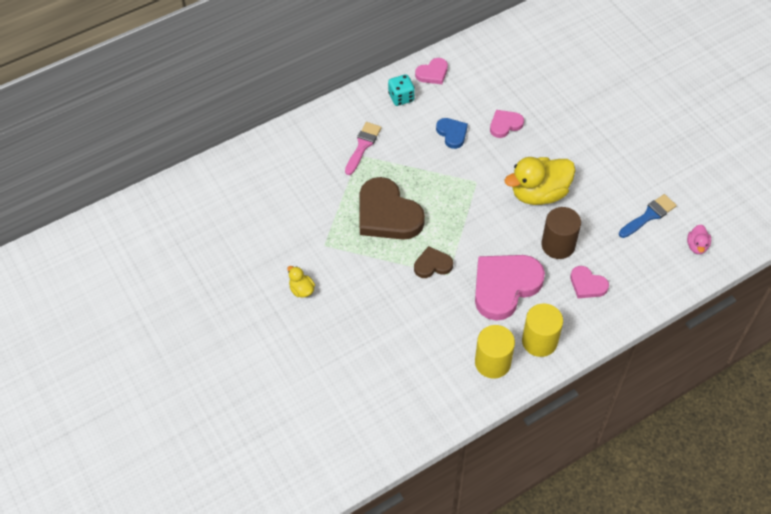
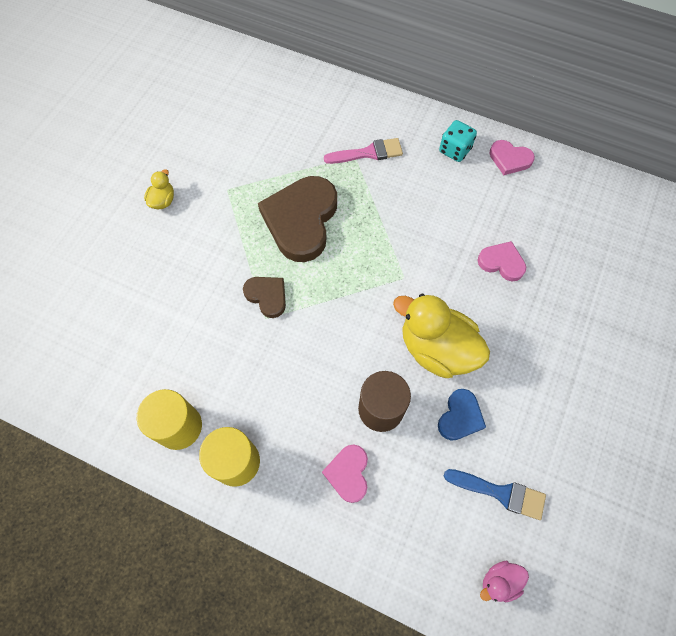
camera: 55 degrees right, 10 degrees up
blue heart [436,118,468,149] -> blue heart moved to [438,389,486,441]
pink heart [475,255,545,321] -> none

